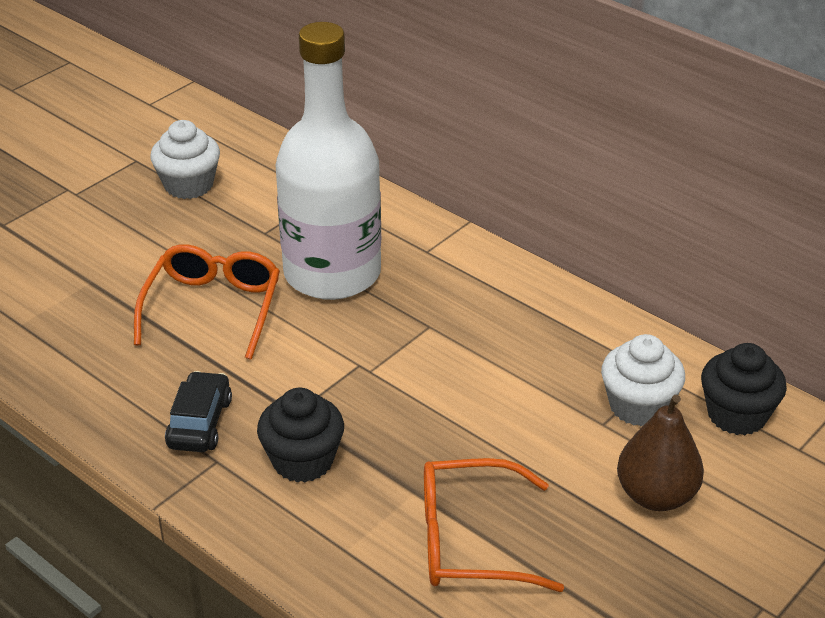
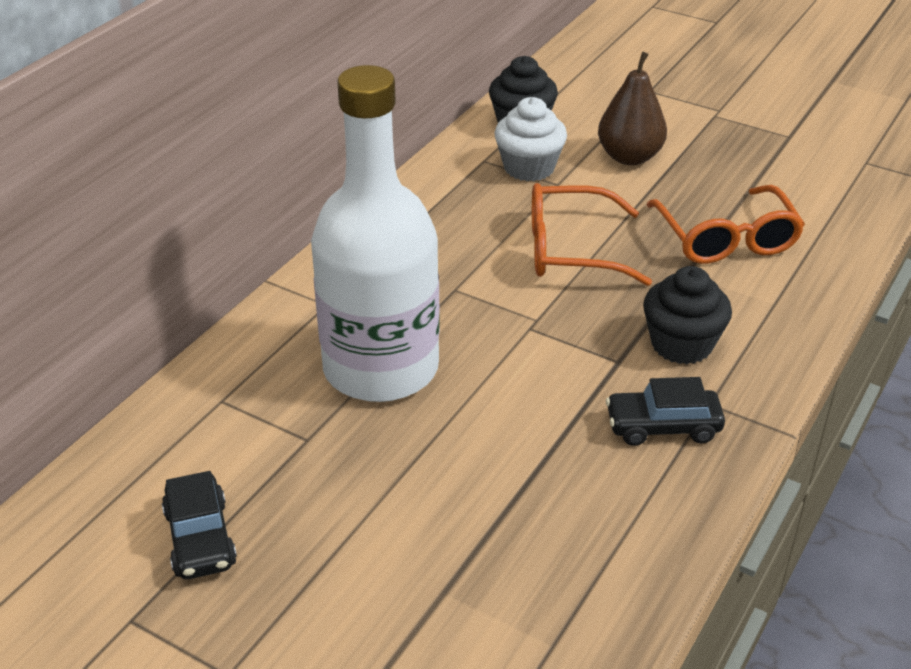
camera: 100 degrees left, 0 degrees up
orange glasses [134,244,280,360] -> orange glasses moved to [532,183,652,286]
white cupcake [150,120,220,199] -> black car [162,471,237,579]

